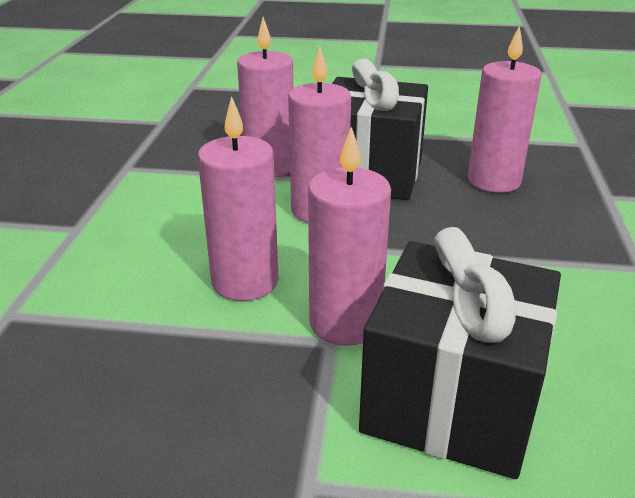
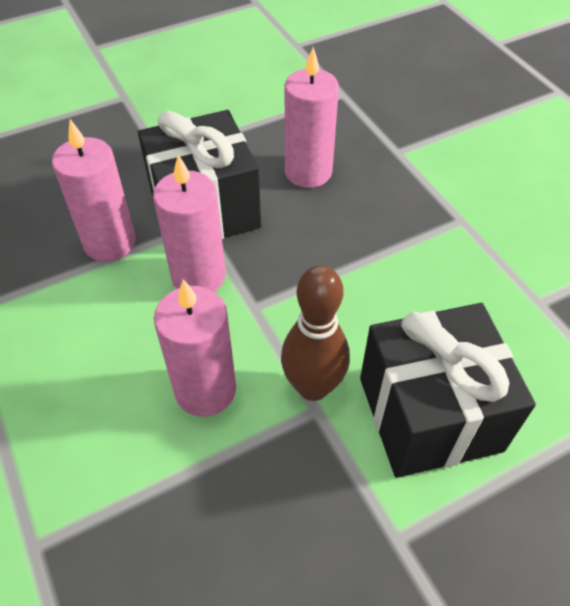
camera: 35 degrees left, 20 degrees up
pink candle [308,127,391,346] -> brown bowling pin [281,265,350,401]

